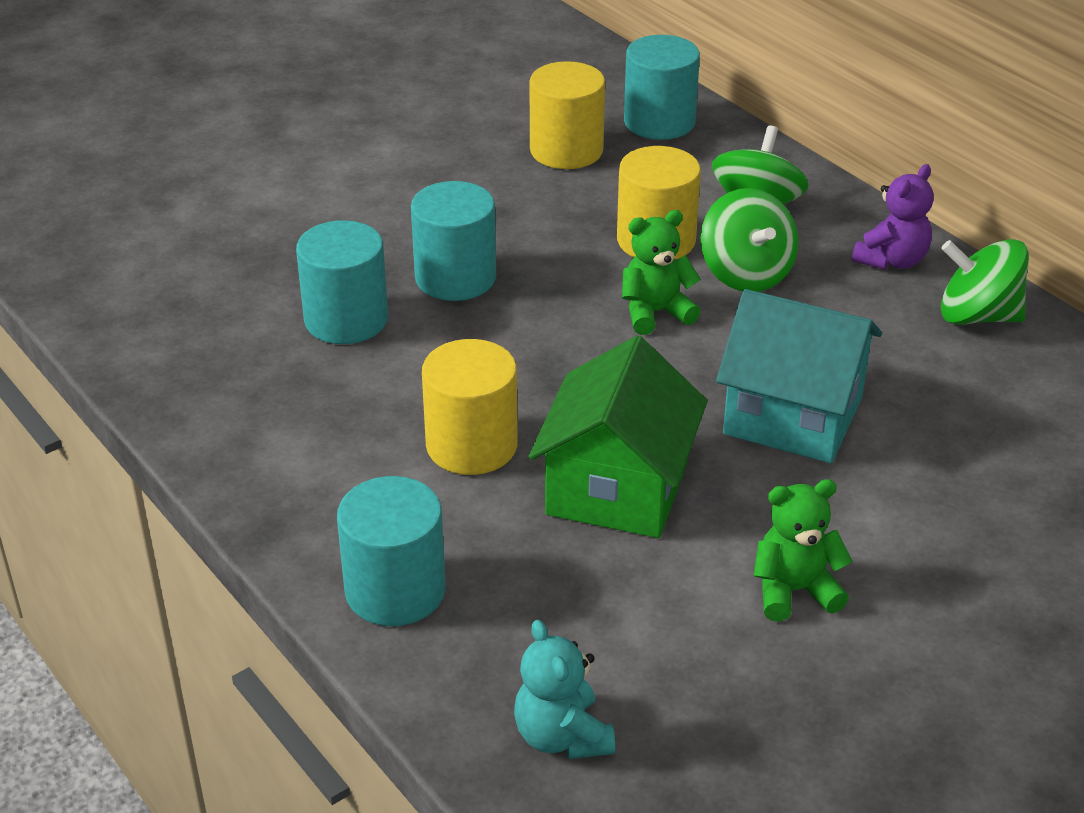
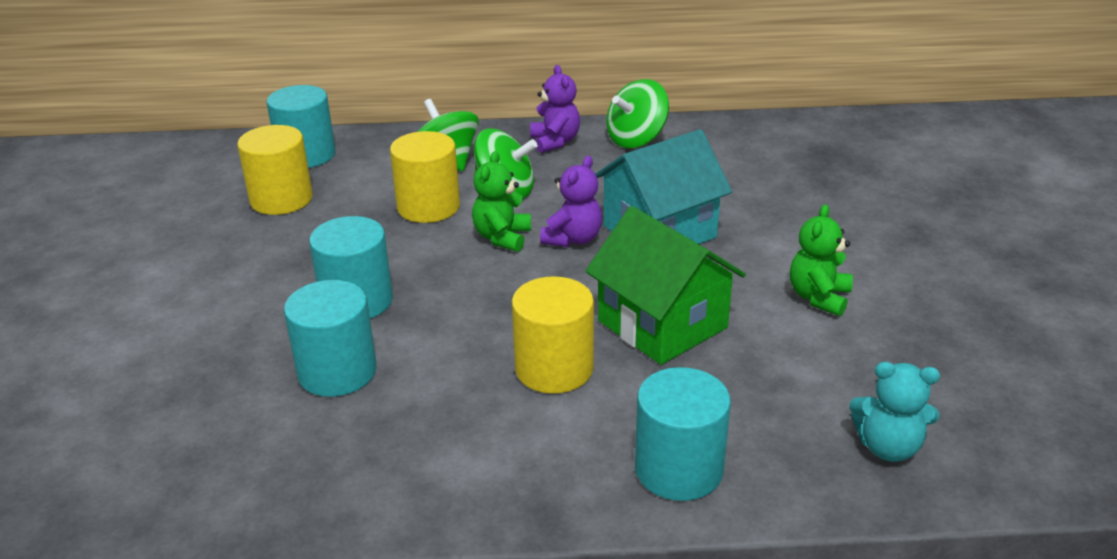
camera: 55 degrees left, 5 degrees down
none -> purple teddy bear [540,156,602,247]

